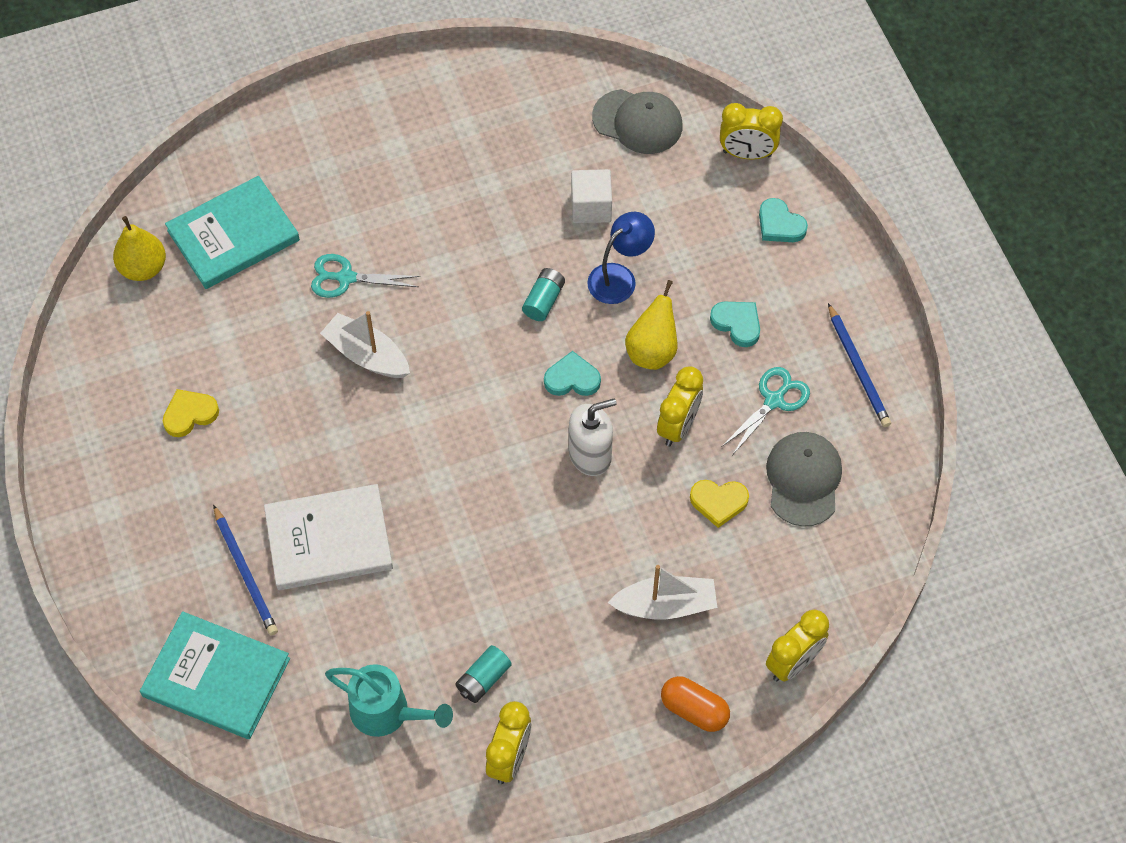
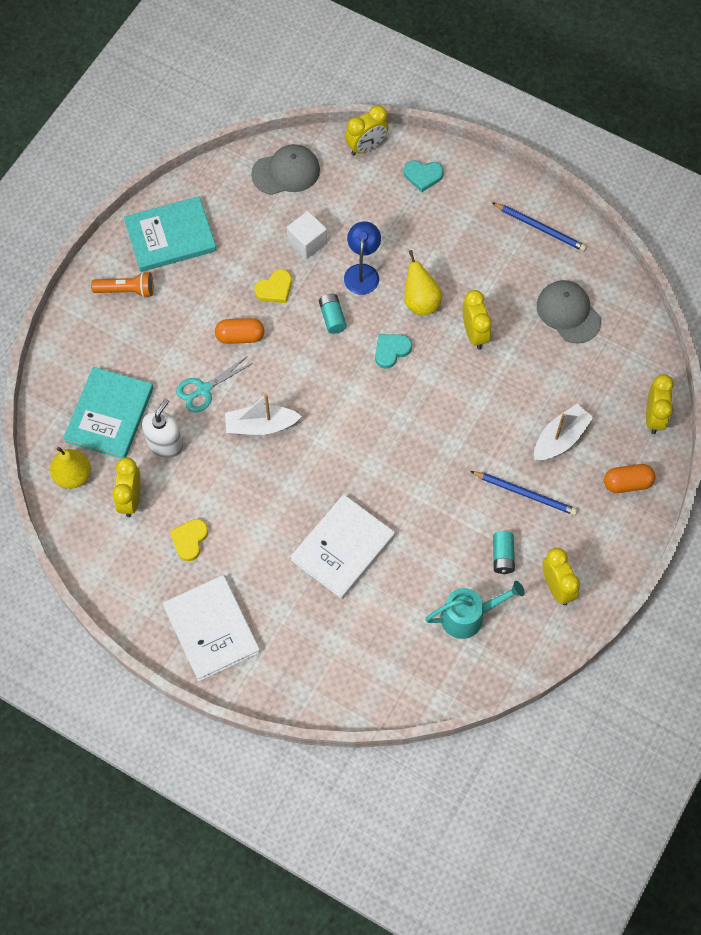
camera: 40 degrees left, 5 degrees up
turquoise book [140,611,290,739] -> turquoise book moved to [124,196,217,272]
blue pencil [213,505,278,635] -> blue pencil moved to [470,471,578,515]
white soap dispenser [569,398,617,476] -> white soap dispenser moved to [142,399,183,459]
yellow heart [690,480,749,528] -> yellow heart moved to [254,269,292,303]
turquoise heart [710,302,760,347] -> none
turquoise scissors [721,367,810,454] -> none
none -> orange flashlight [91,272,153,298]
none -> yellow clock [112,457,141,517]
none -> white book [162,575,260,682]
none -> orange capsule [215,318,264,344]

